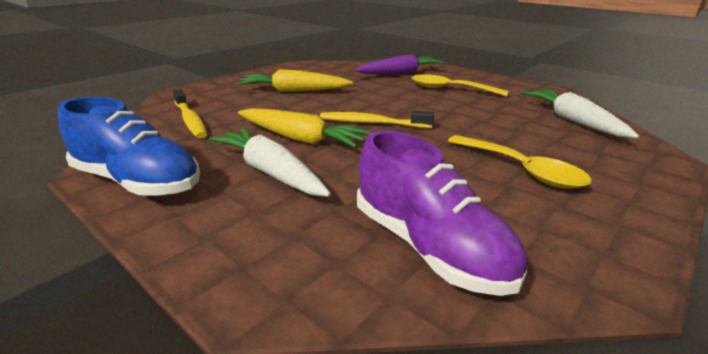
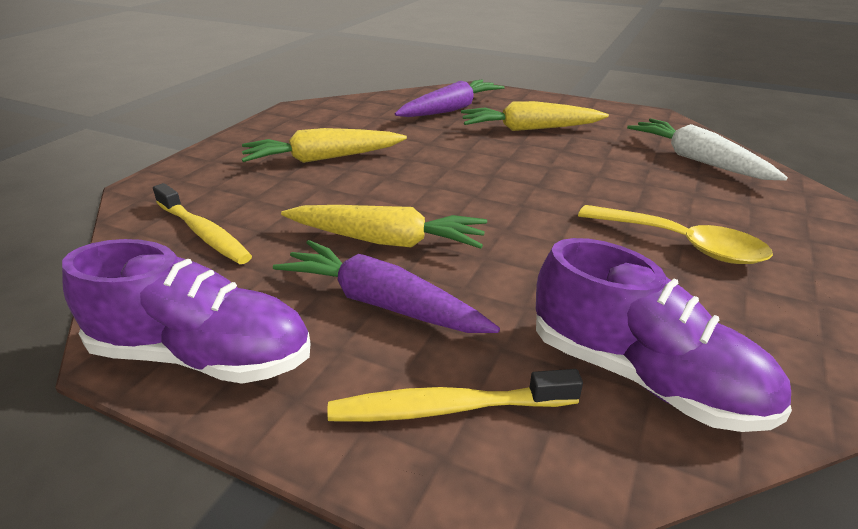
camera: 15 degrees left, 5 degrees up
blue shoe [58,97,200,196] -> purple shoe [62,239,311,384]
white carrot [209,128,331,197] -> purple carrot [273,240,500,333]
yellow toothbrush [320,110,434,128] -> yellow toothbrush moved to [327,369,583,422]
yellow spoon [411,74,508,97] -> yellow carrot [461,101,609,131]

